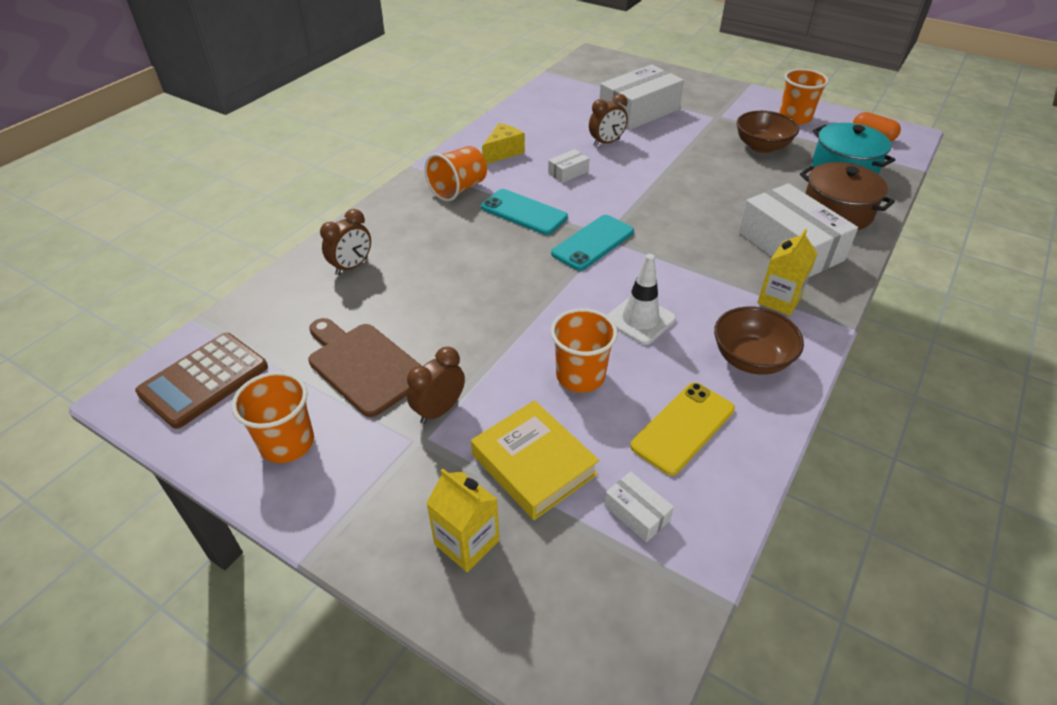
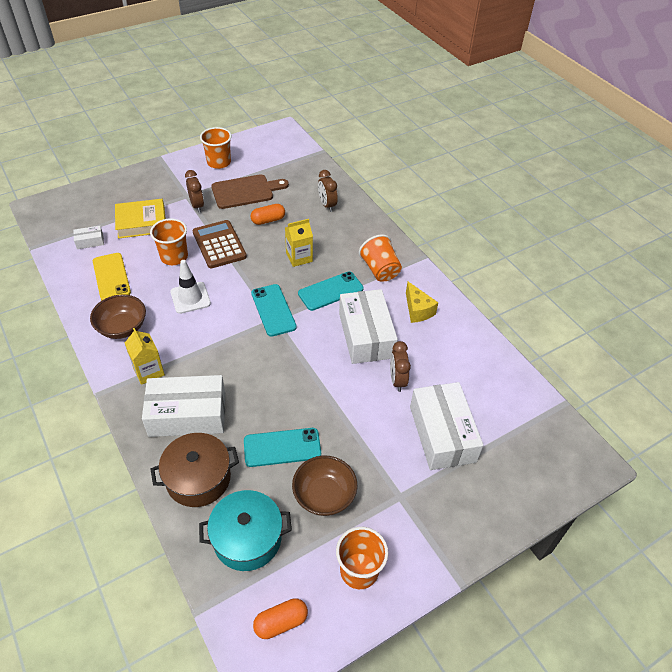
camera: 115 degrees right, 5 degrees up
brown calculator [135,333,268,429] -> brown calculator moved to [193,220,247,268]
yellow carton [426,469,499,572] -> yellow carton moved to [285,219,313,267]
white box [548,149,589,183] -> white box [339,289,398,364], size x2.28
none -> turquoise phone [244,428,321,467]
none -> orange capsule [250,204,285,225]

